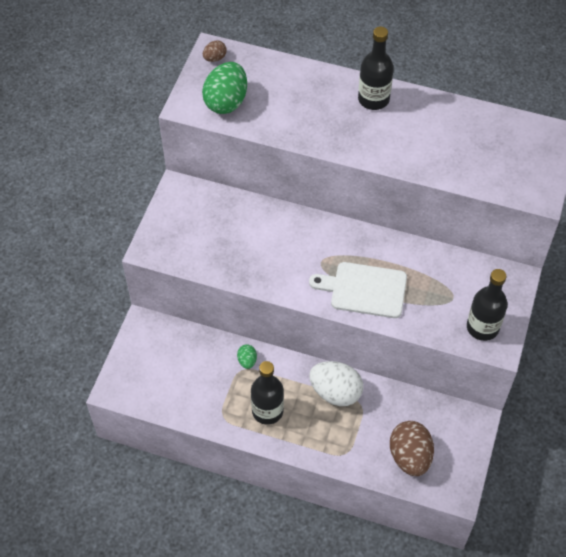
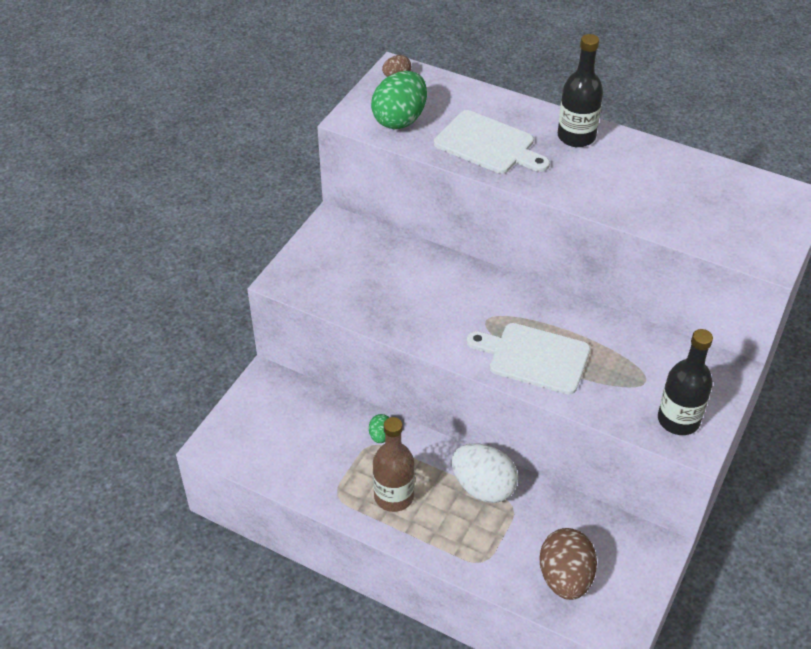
camera: 10 degrees right, 10 degrees down
black bottle [251,361,284,425] -> brown bottle [373,417,415,512]
none -> white cutting board [434,110,550,174]

